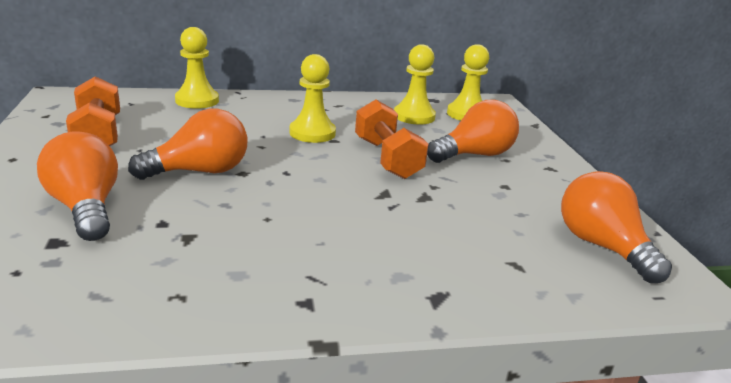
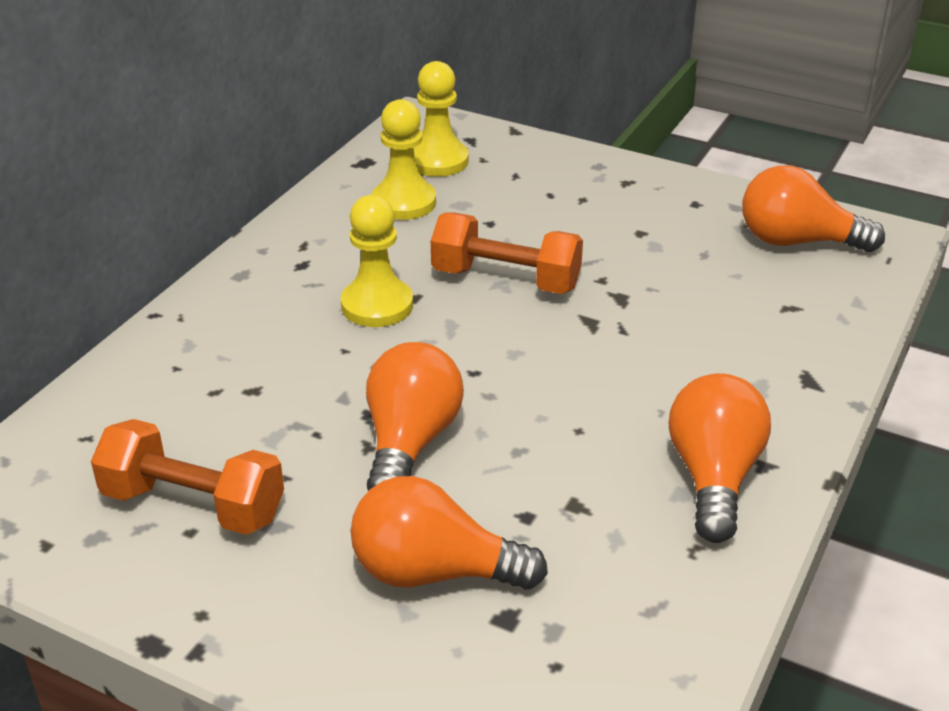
camera: 50 degrees left, 10 degrees up
yellow pawn [175,27,219,109] -> none
orange light bulb [427,100,519,163] -> orange light bulb moved to [669,373,771,543]

